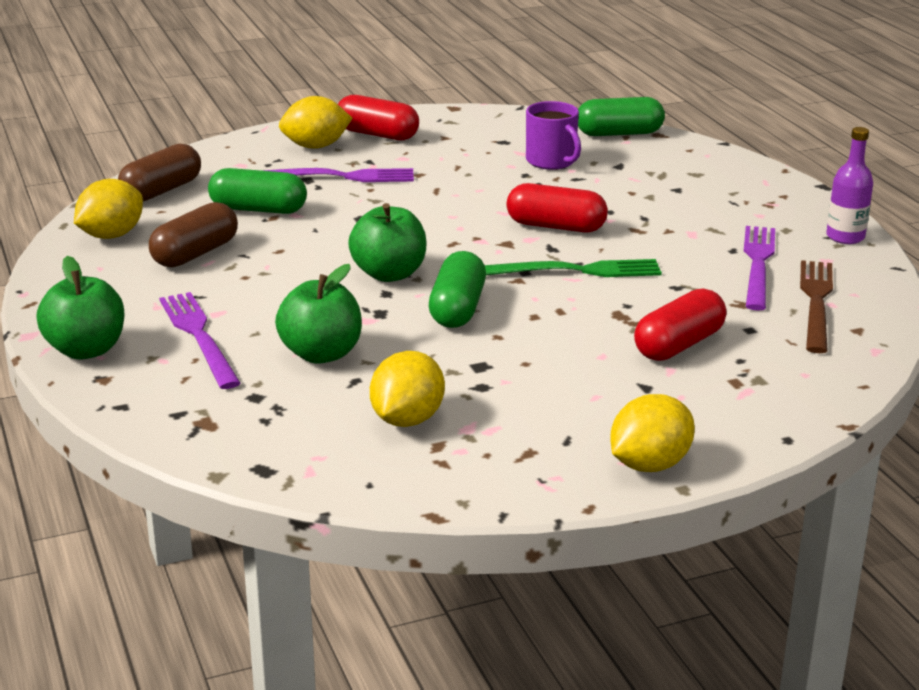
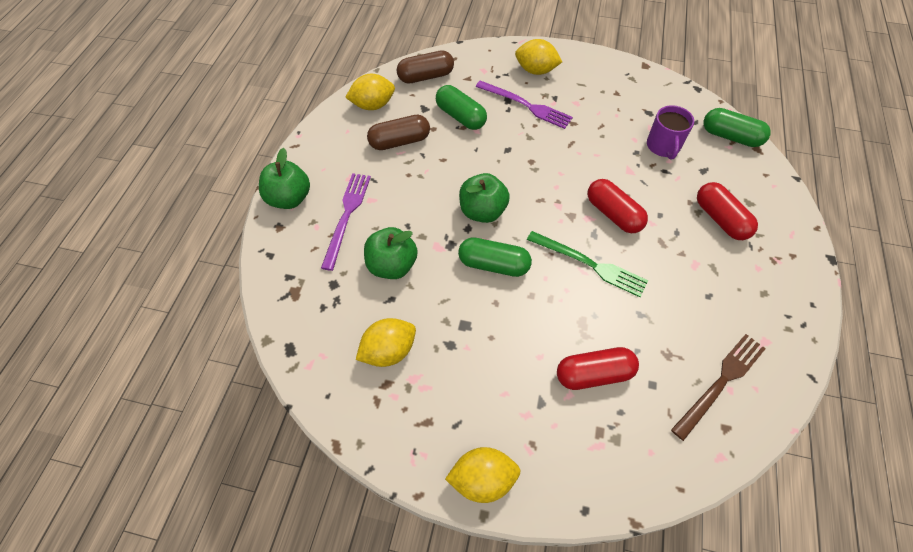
camera: 35 degrees right, 30 degrees up
red capsule [338,95,419,140] -> red capsule moved to [697,182,758,240]
green capsule [429,251,486,328] -> green capsule turned 60 degrees clockwise [458,237,532,277]
purple fork [744,226,775,311] -> none
purple bottle [826,127,873,244] -> none

